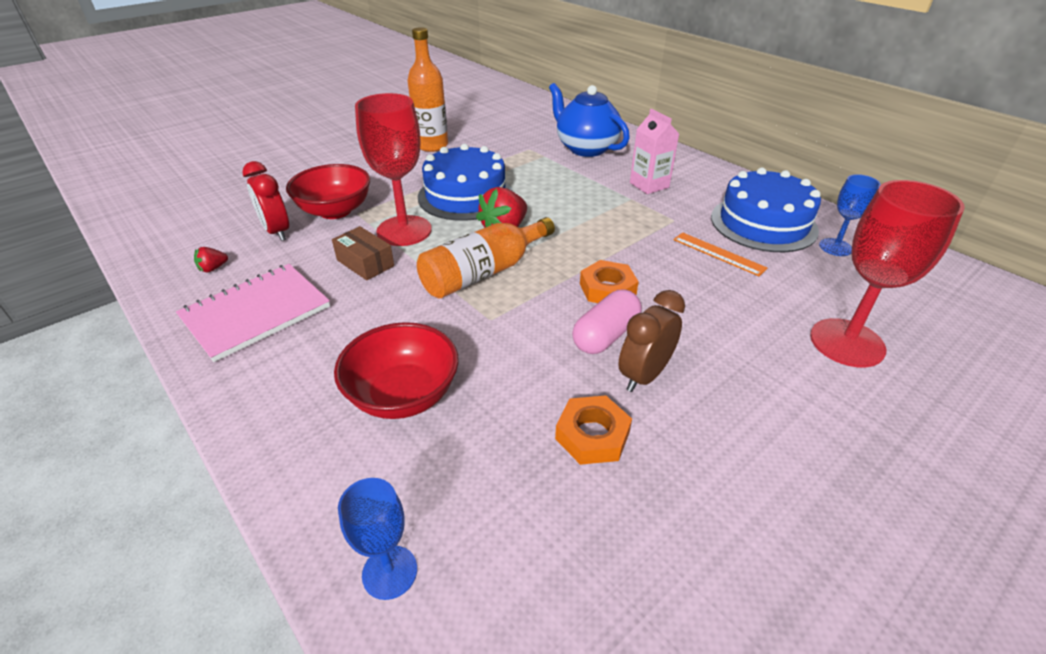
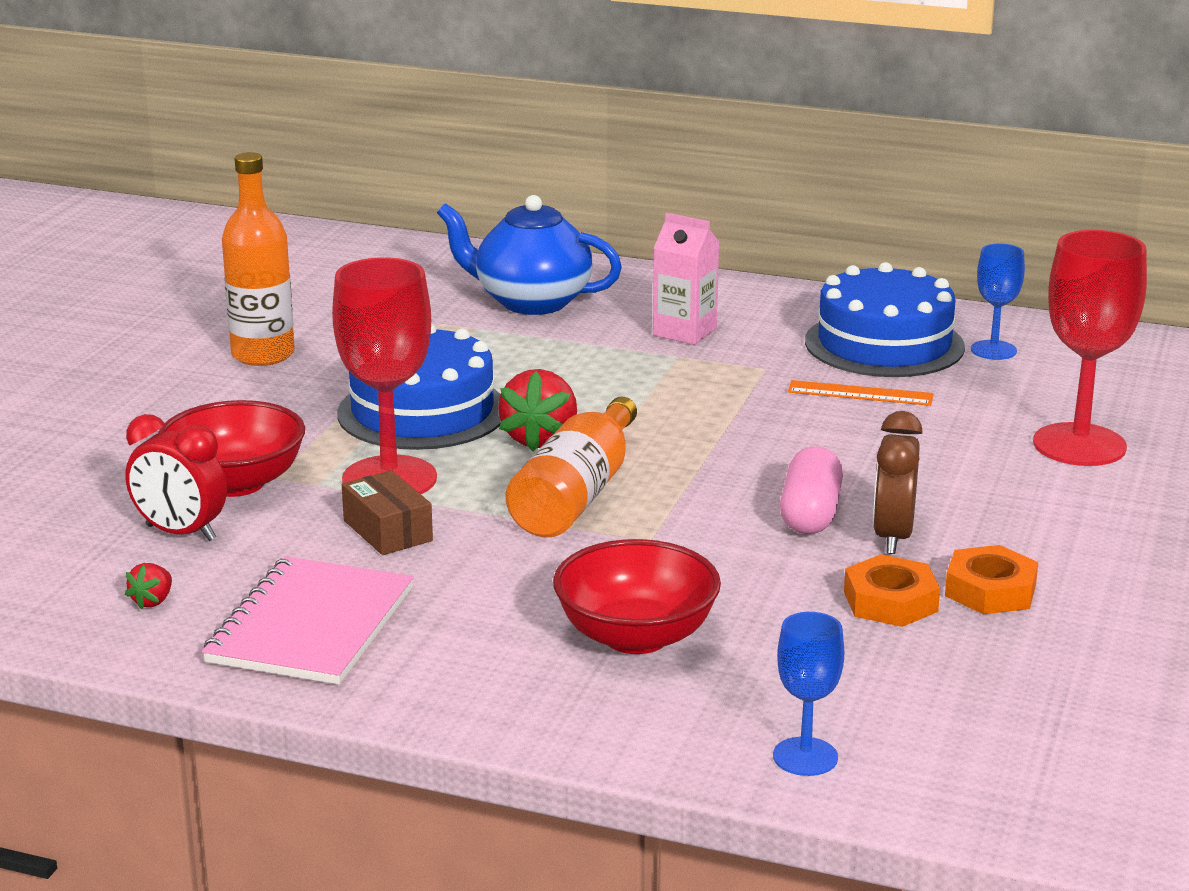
camera: 30 degrees left, 15 degrees down
brown box [332,226,394,280] -> brown box turned 45 degrees clockwise [342,470,433,555]
orange nut [580,260,639,303] -> orange nut moved to [945,545,1038,614]

